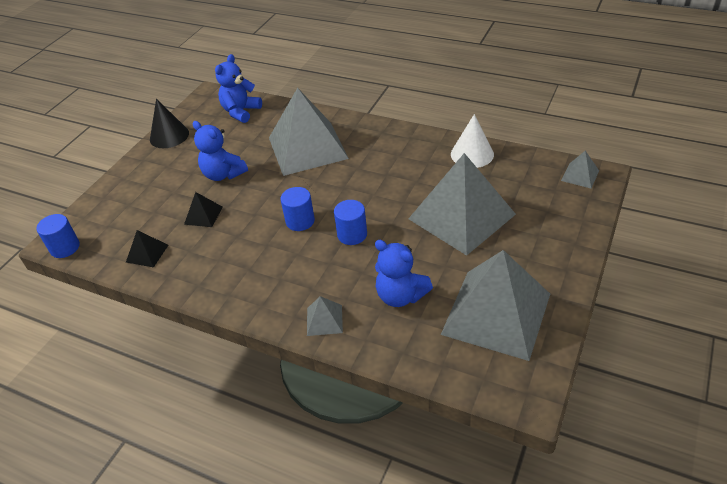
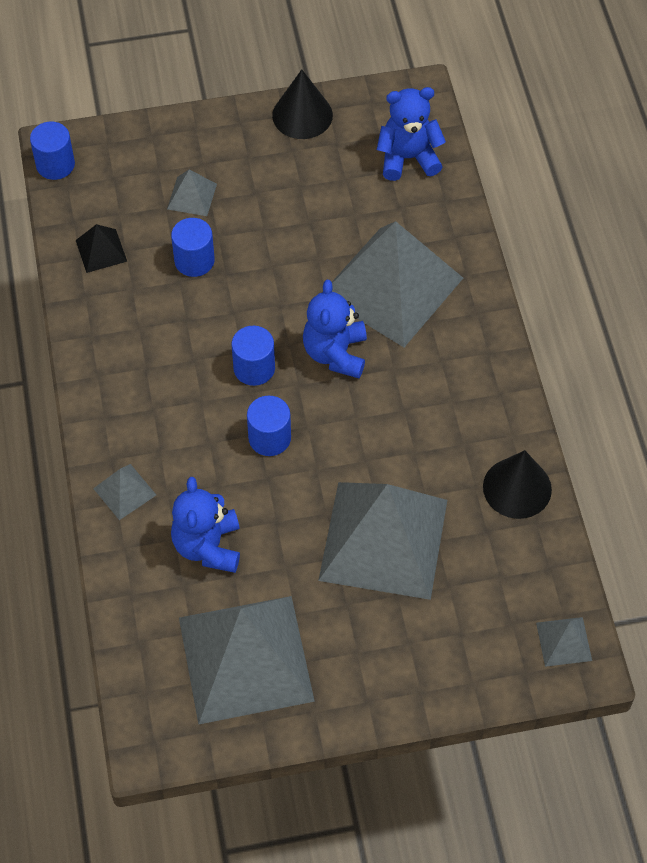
camera: 50 degrees right, 15 degrees up
black pyramid [184,192,222,227] -> blue cylinder [171,218,215,277]
blue teddy bear [193,121,248,181] -> blue teddy bear moved to [303,280,367,378]
white cone [451,114,494,168] -> black cone [483,450,552,519]
none -> grey pyramid [167,169,217,216]

